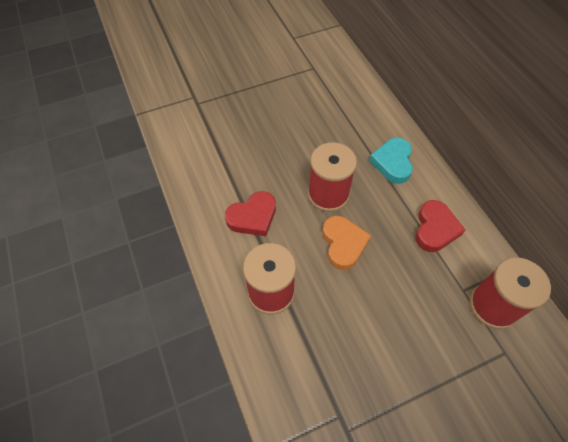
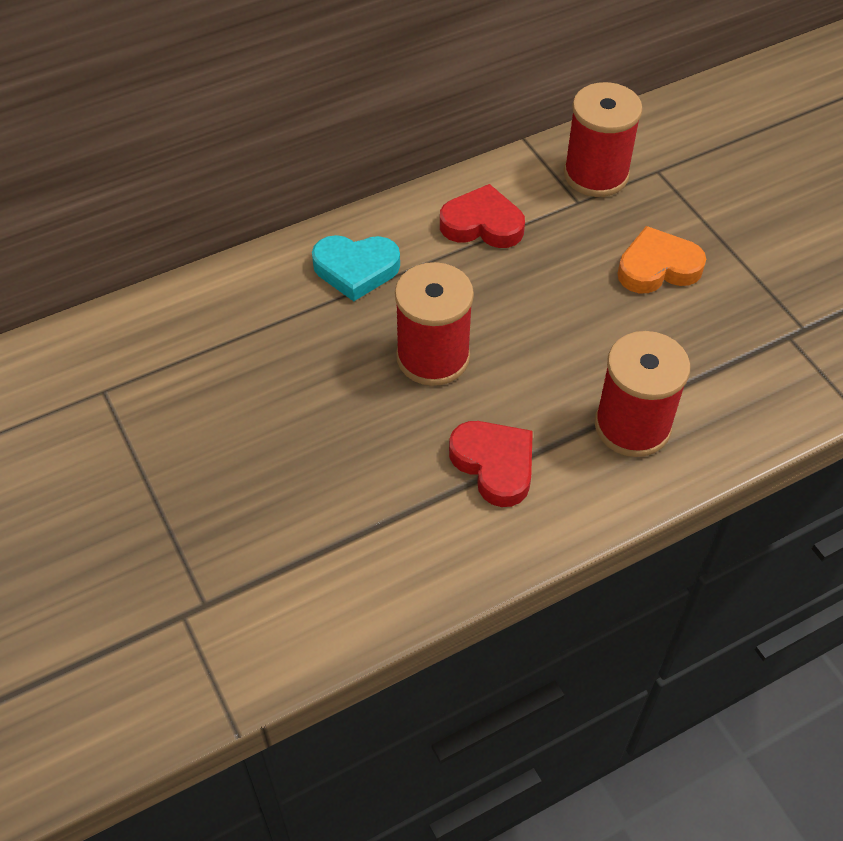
camera: 95 degrees left, 5 degrees down
orange heart [322,216,371,270] -> orange heart moved to [617,226,706,293]

